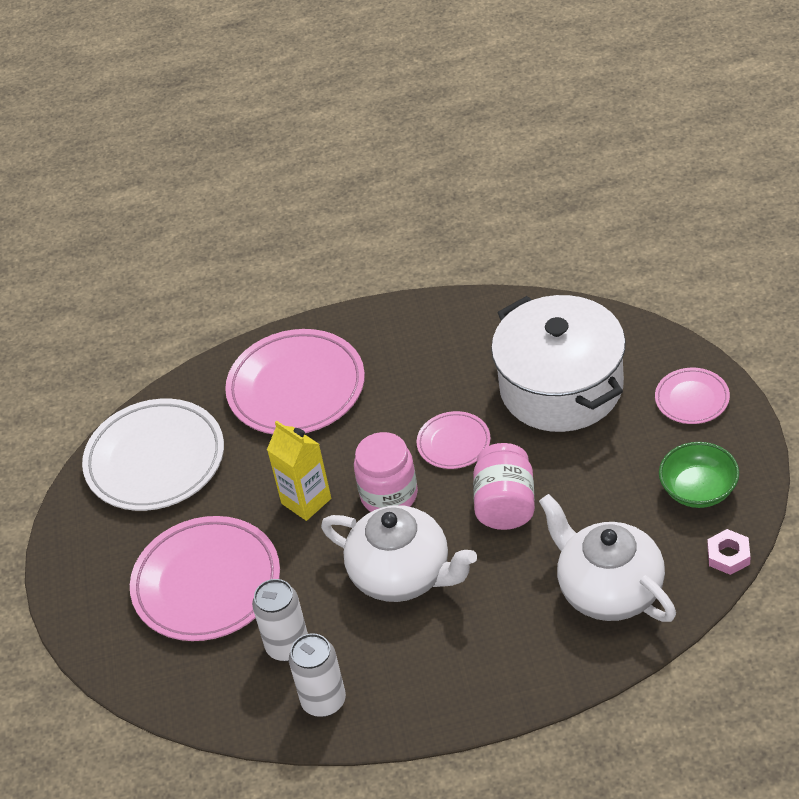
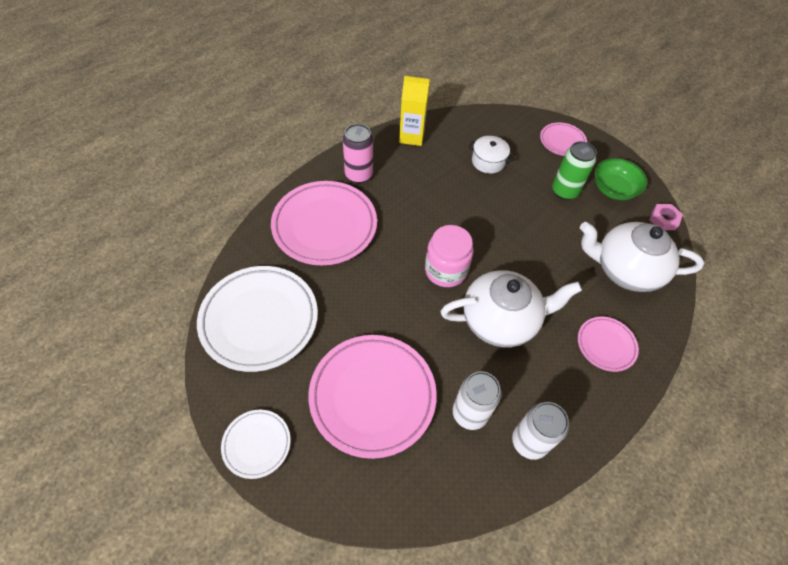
camera: 45 degrees left, 10 degrees up
yellow carton [267,420,331,521] -> yellow carton moved to [399,76,430,146]
pink plate [417,411,491,469] -> pink plate moved to [578,317,639,372]
pink jar [473,443,535,530] -> none
white pot [491,295,626,432] -> white pot [468,136,514,174], size x0.41
none -> white plate [221,410,291,479]
none -> pink can [343,124,373,183]
none -> green can [552,141,597,200]

